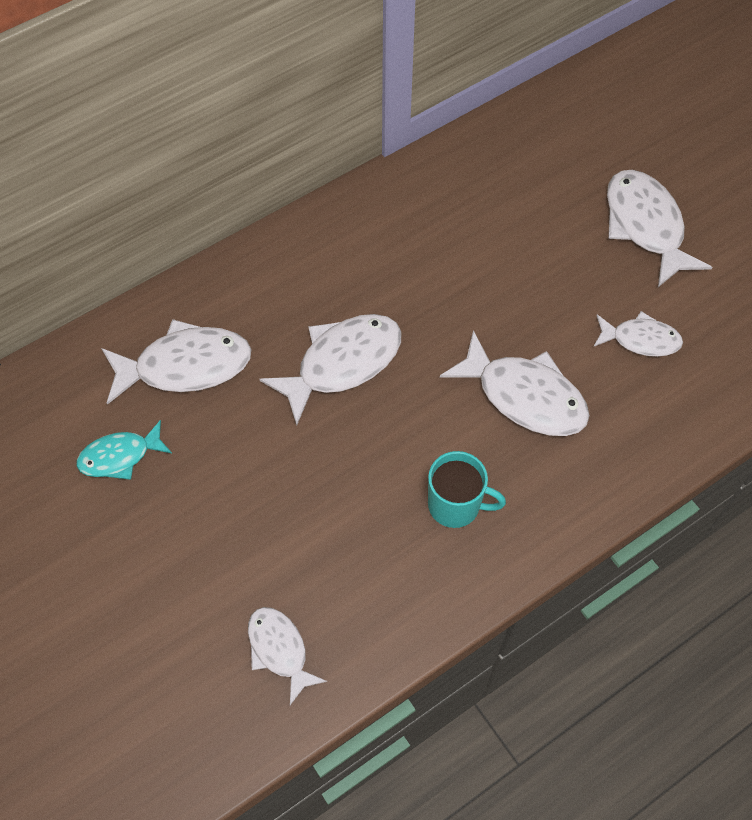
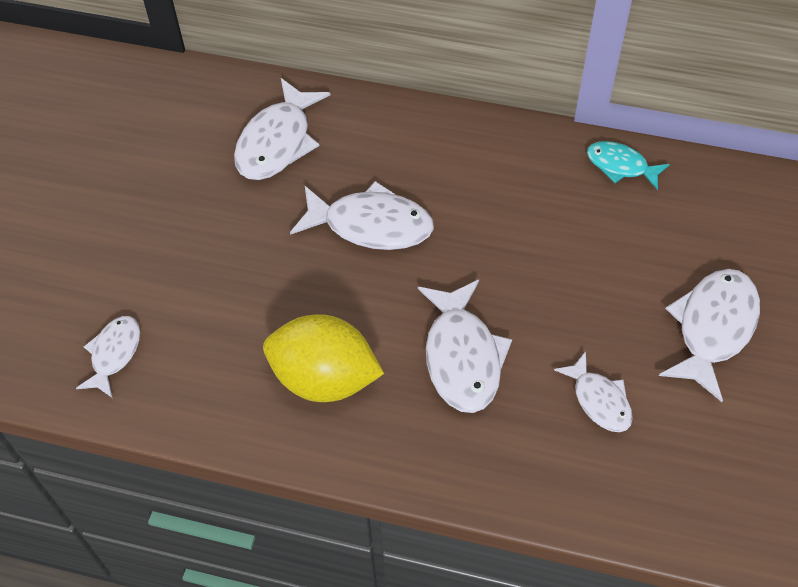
camera: 50 degrees right, 5 degrees down
turquoise fish [77,420,172,480] -> turquoise fish moved to [587,141,670,190]
white fish [101,319,251,405] -> white fish turned 75 degrees clockwise [234,78,330,180]
turquoise mug [428,451,506,528] -> yellow lemon [263,314,384,402]

